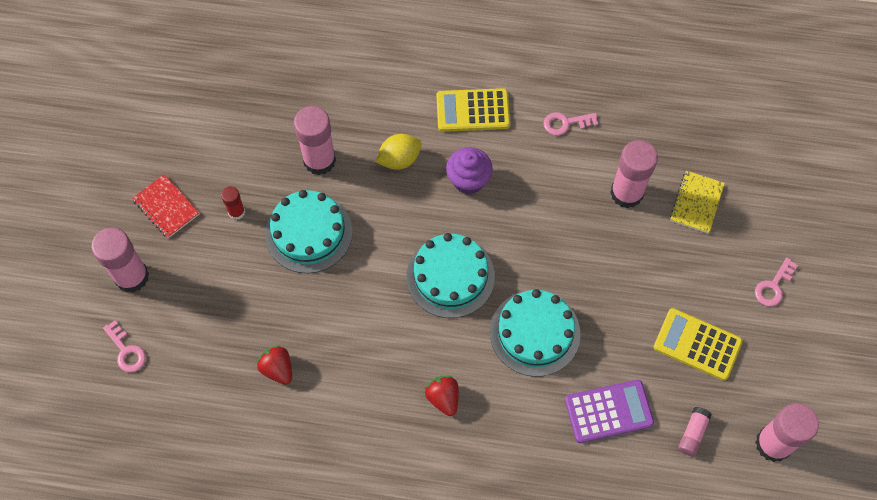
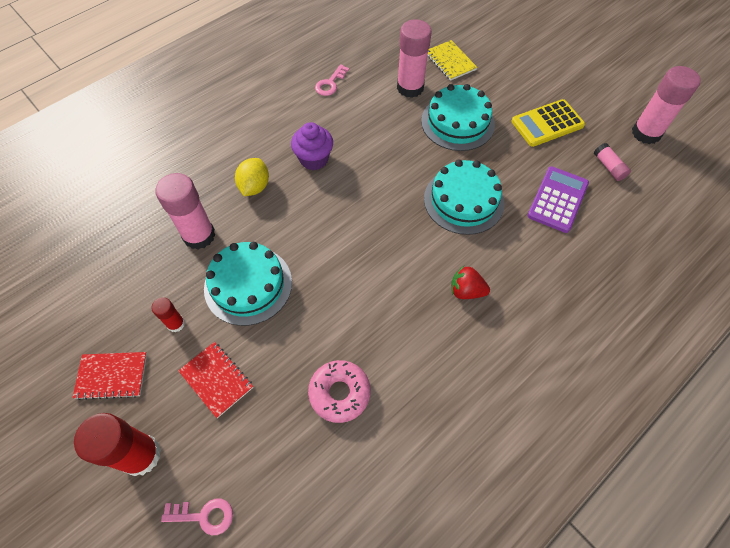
camera: 50 degrees left, 5 degrees down
pink glue stick [91,228,149,293] -> red glue stick [74,413,161,476]
red strawberry [257,346,292,385] -> pink donut [308,360,371,423]
turquoise cake [407,233,495,318] -> turquoise cake moved to [421,84,495,151]
yellow calculator [436,88,510,132] -> none
pink key [755,258,798,306] -> none
none -> red notebook [178,342,253,418]

